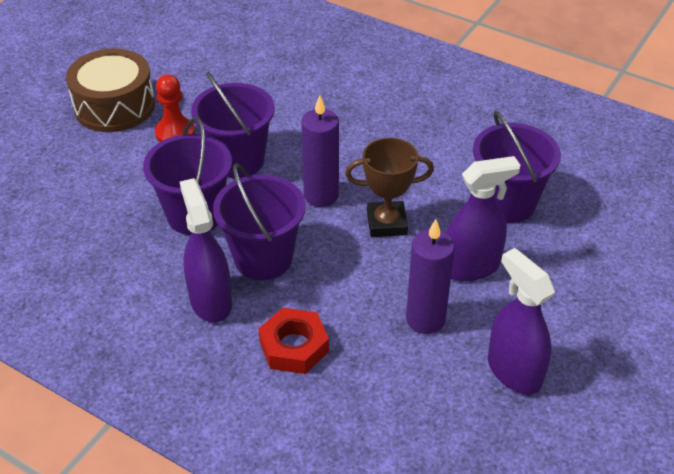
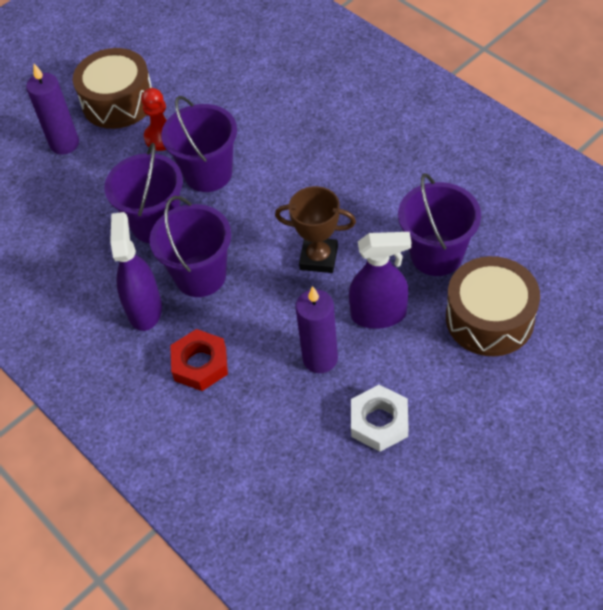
camera: 20 degrees right, 10 degrees up
purple candle [301,95,339,207] -> purple candle moved to [26,64,79,155]
purple spray bottle [488,248,555,395] -> white nut [351,385,408,452]
none -> brown drum [446,256,540,356]

